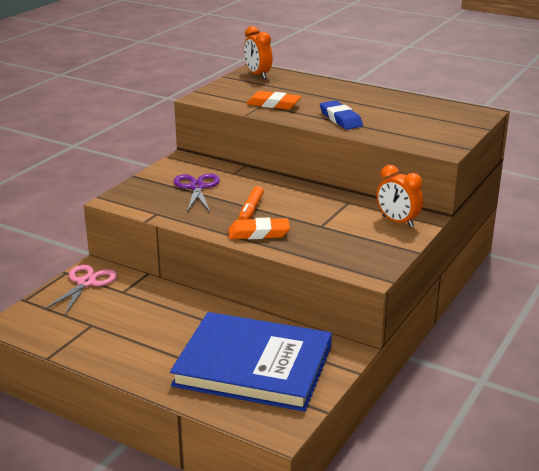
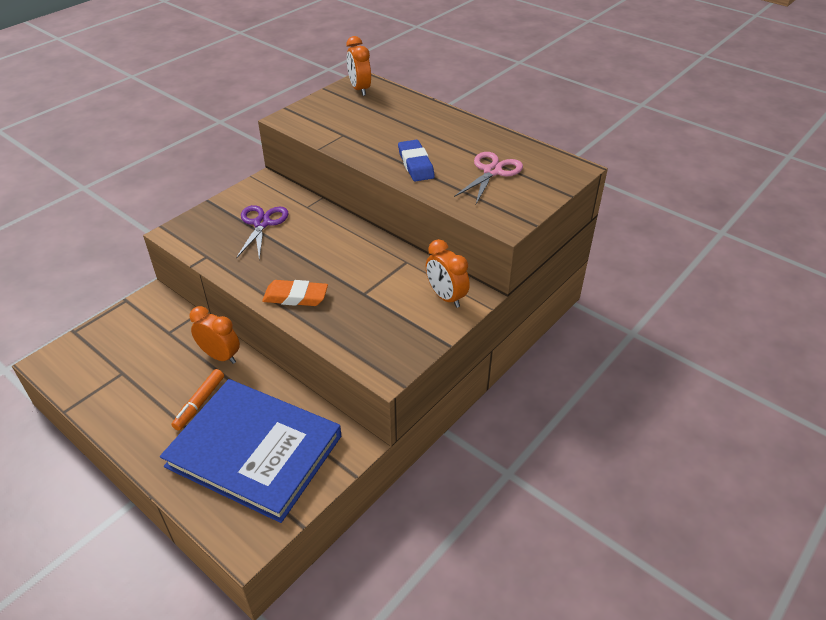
camera: 10 degrees right, 15 degrees up
pink scissors [44,265,117,315] -> pink scissors moved to [454,152,523,204]
orange marker [238,186,264,220] -> orange marker moved to [171,369,224,431]
orange eraser [247,91,301,110] -> none
none -> orange clock [190,306,240,364]

